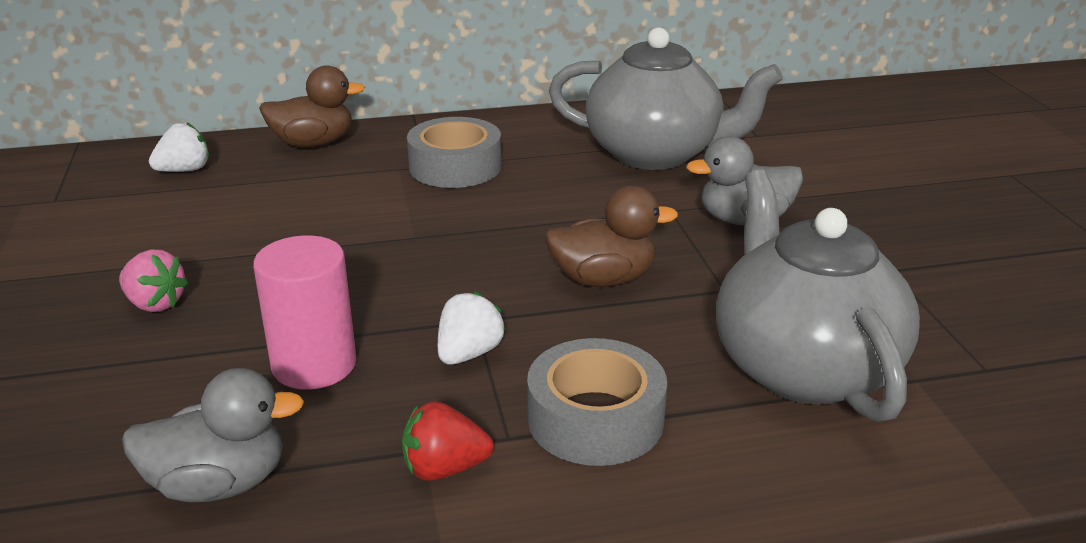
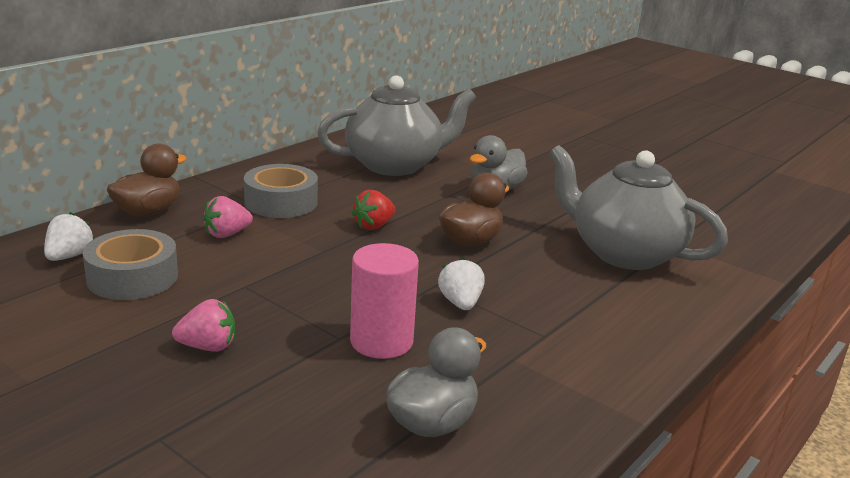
camera: 40 degrees left, 5 degrees down
red strawberry [402,401,494,481] -> red strawberry moved to [351,190,395,230]
grey tape [527,338,667,466] -> grey tape moved to [83,229,178,300]
none -> pink strawberry [203,196,253,238]

